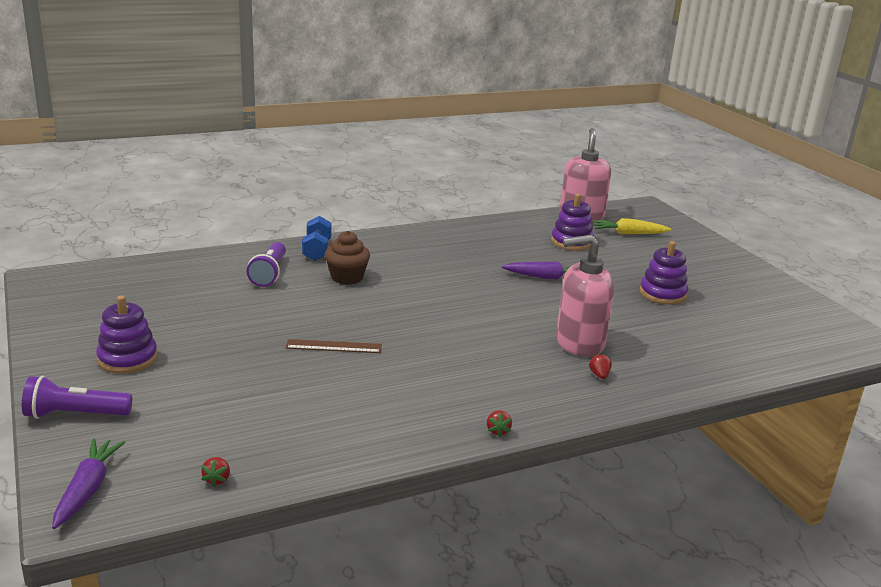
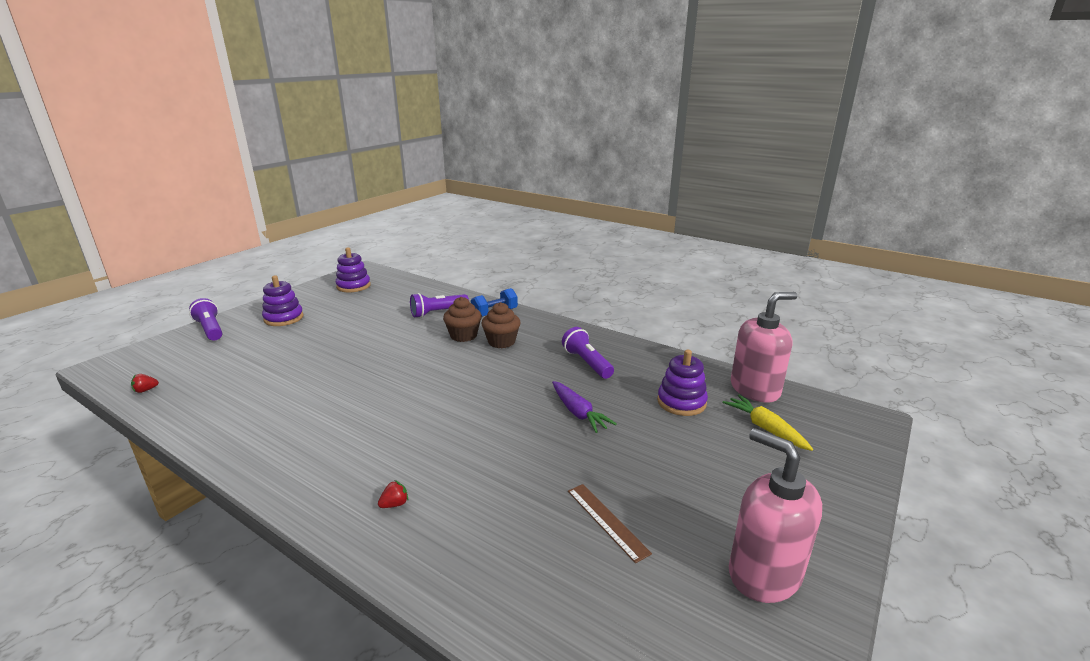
camera: 60 degrees right, 0 degrees up
purple carrot [52,439,126,529] -> none
brown ruler [286,339,382,353] -> brown ruler moved to [568,484,652,563]
red strawberry [487,410,512,437] -> none
pink soap dispenser [556,235,615,357] -> pink soap dispenser moved to [729,428,822,603]
purple stacking toy [639,241,688,305] -> purple stacking toy moved to [336,248,371,292]
none -> brown cupcake [482,302,520,348]
none -> purple flashlight [562,327,614,379]

